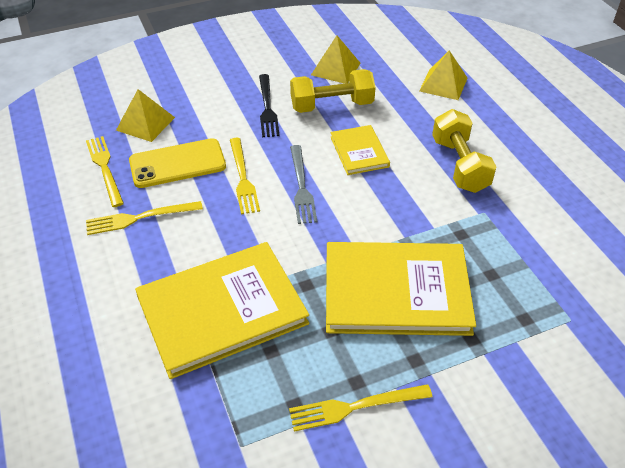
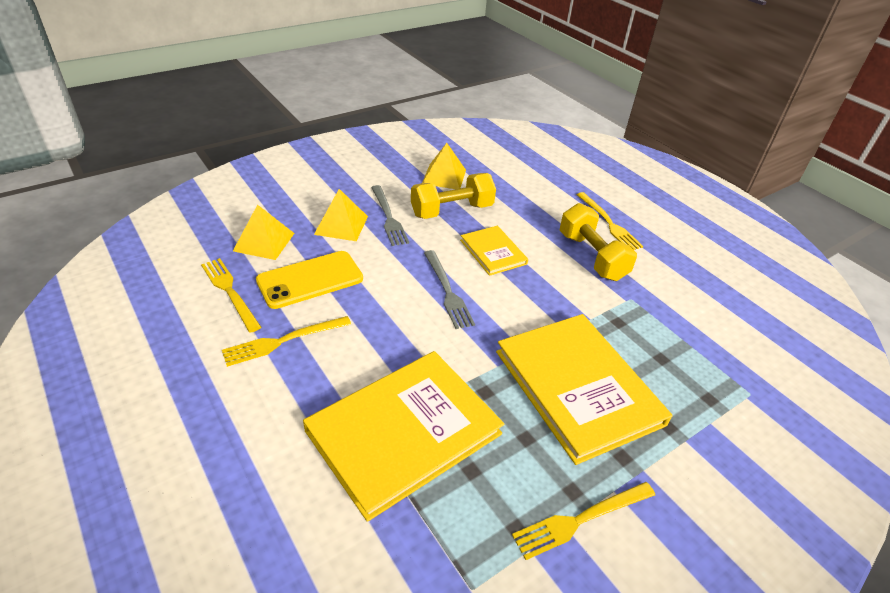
camera: 15 degrees left, 5 degrees down
yellow fork [230,138,260,214] -> yellow fork moved to [577,192,643,250]
black fork [259,74,280,137] -> grey fork [371,185,409,246]
yellow book [326,242,476,336] -> yellow book turned 75 degrees clockwise [496,314,673,465]
yellow pyramid [419,50,467,100] -> yellow pyramid moved to [314,189,368,241]

